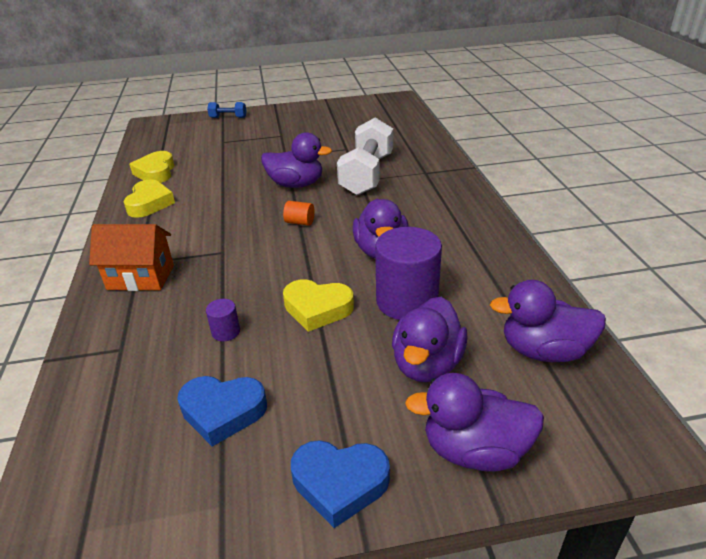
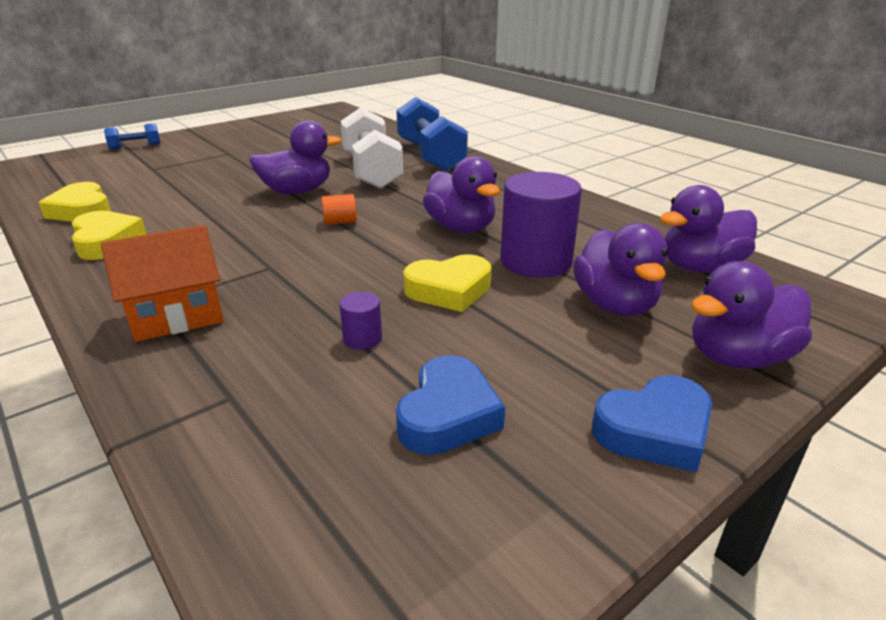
camera: 30 degrees left, 5 degrees down
blue heart [177,376,267,447] -> blue heart turned 45 degrees counterclockwise [396,355,505,455]
none -> blue dumbbell [396,97,468,171]

